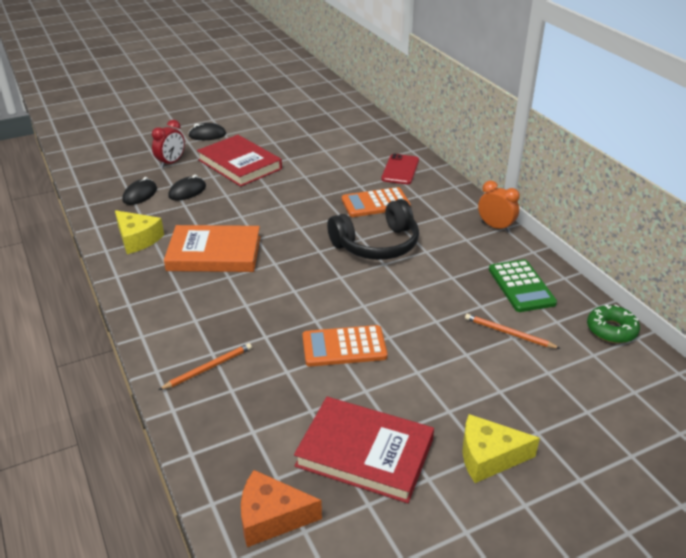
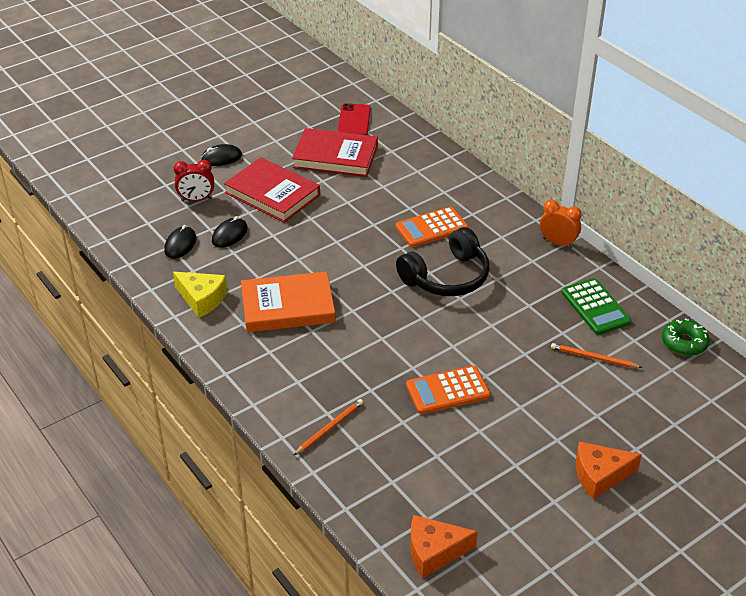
camera: 10 degrees left, 5 degrees up
red clock [152,120,185,168] -> red clock turned 60 degrees clockwise [174,160,214,201]
red book [294,397,434,503] -> red book moved to [292,128,378,177]
red phone [381,154,419,184] -> red phone moved to [337,103,371,135]
yellow cheese [463,414,540,483] -> orange cheese [576,442,642,499]

